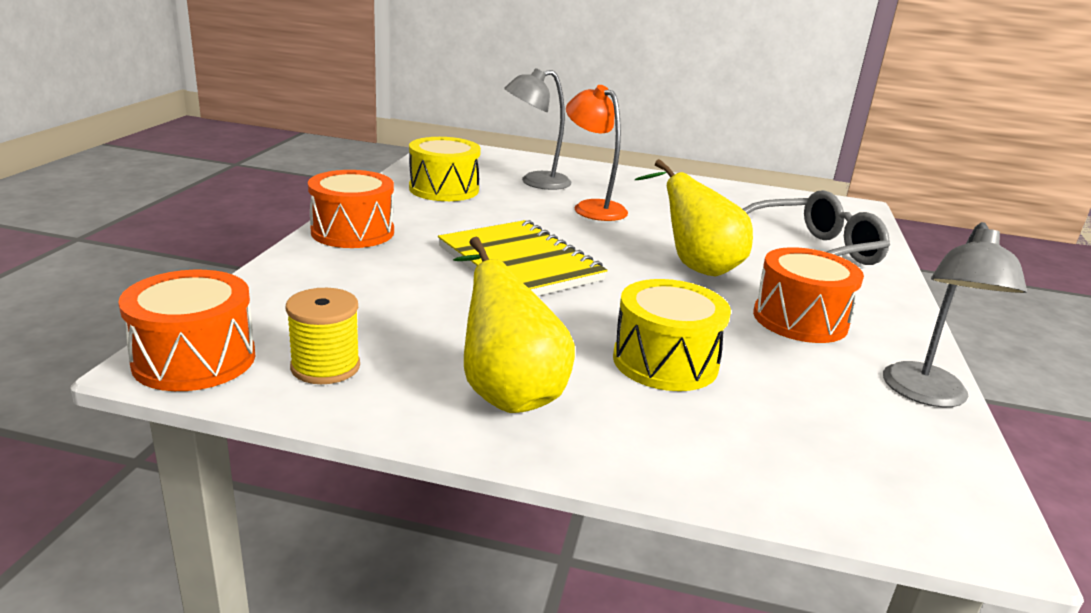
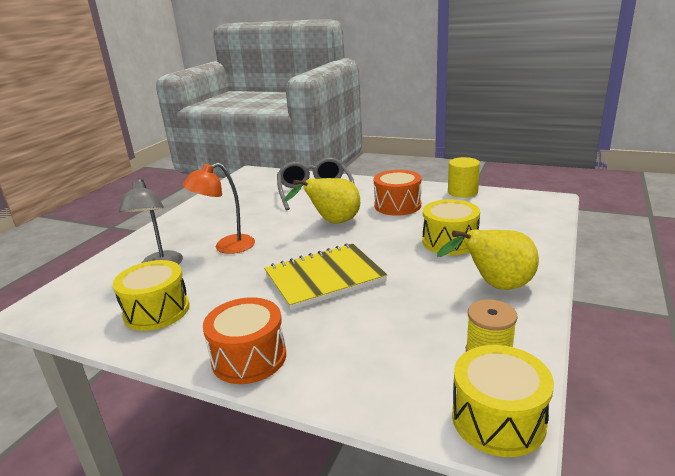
camera: 75 degrees left, 0 degrees up
orange drum [118,270,255,391] -> yellow drum [452,345,554,457]
grey lamp [883,222,1027,407] -> yellow cylinder [448,157,480,198]

